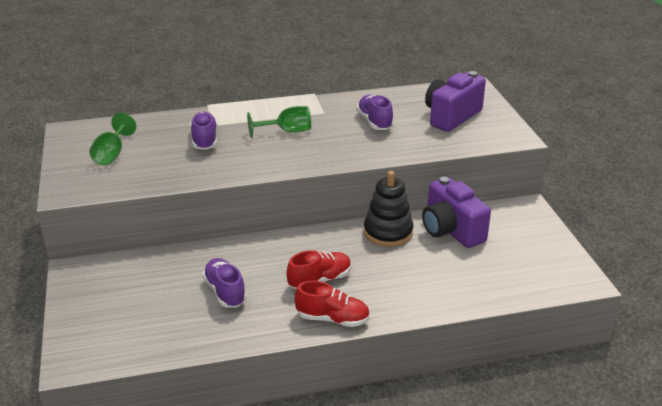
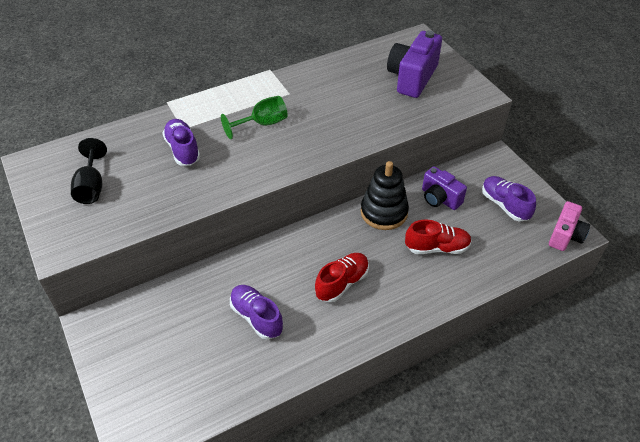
camera: 15 degrees left, 15 degrees up
green goblet [89,113,136,165] -> black goblet [71,138,107,204]
red shoe [295,281,370,327] -> red shoe moved to [405,220,472,254]
purple shoe [357,95,394,130] -> purple shoe moved to [482,176,536,221]
purple camera [422,177,491,248] -> purple camera [422,166,467,210], size x0.64
none -> pink camera [549,201,590,251]

